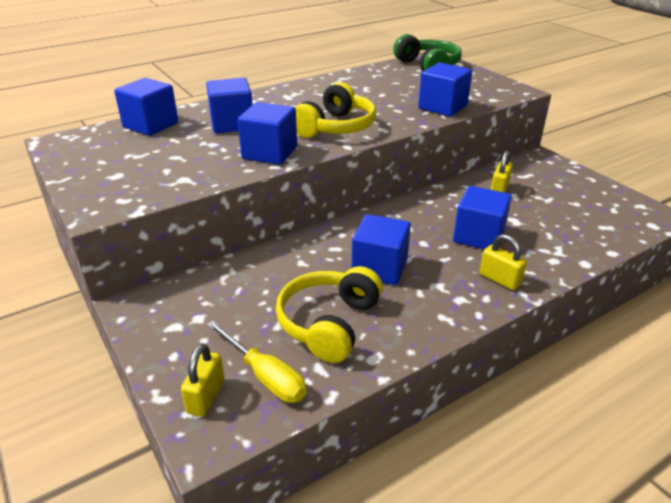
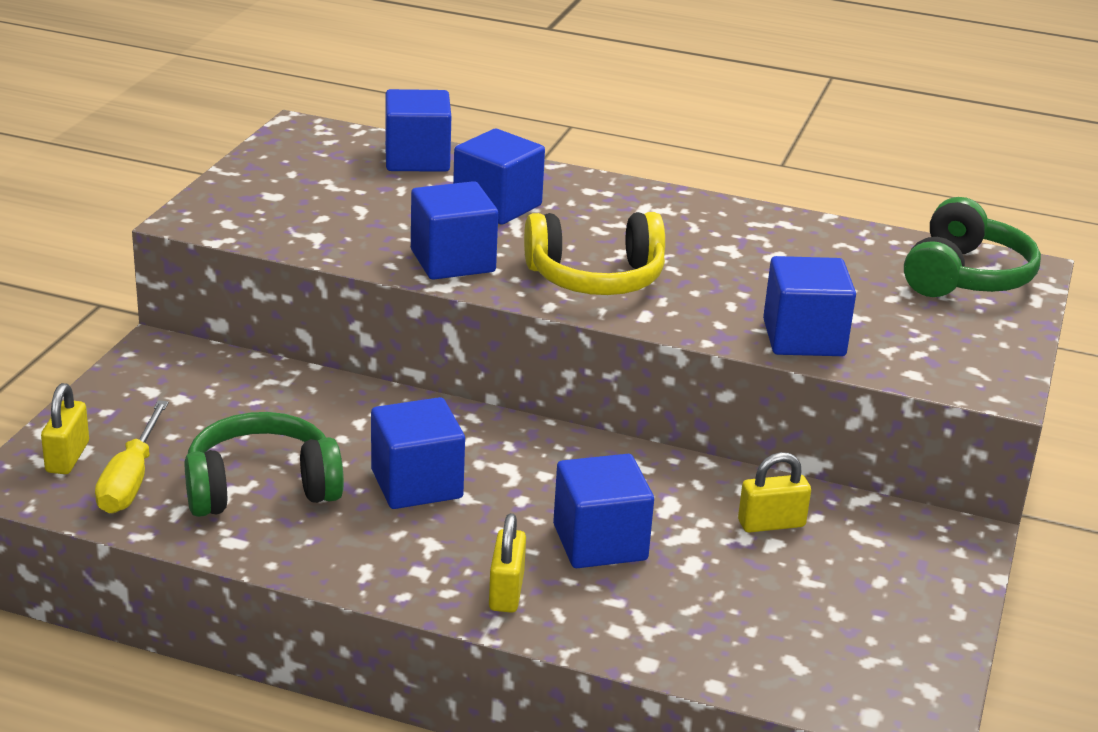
camera: 50 degrees right, 5 degrees down
yellow padlock [181,344,224,417] -> yellow padlock turned 60 degrees counterclockwise [41,383,89,474]
yellow headphones [276,266,383,363] -> green headphones [185,412,344,517]

